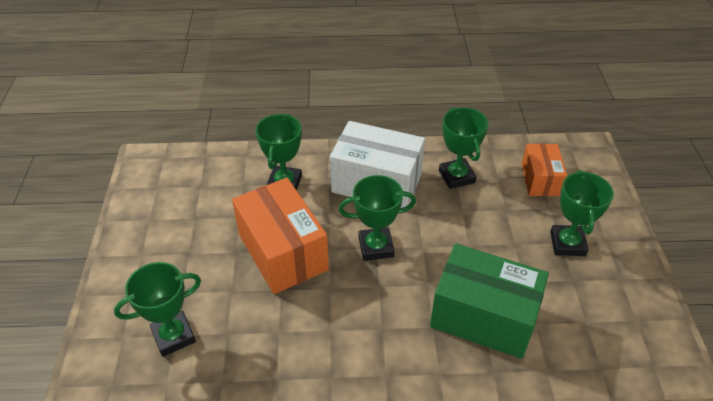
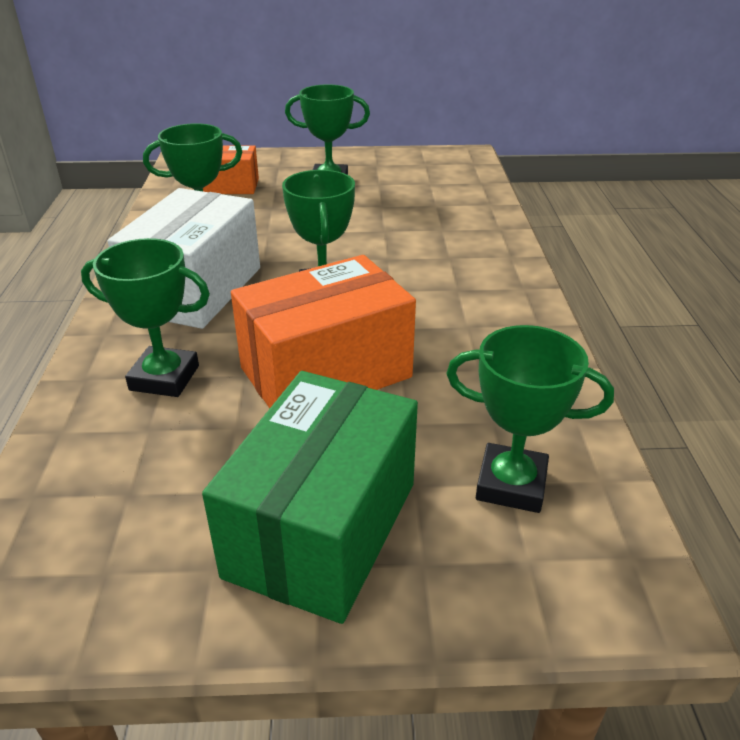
camera: 90 degrees left, 10 degrees down
green trophy [114,262,201,357] -> green trophy turned 45 degrees counterclockwise [446,325,614,513]
green box [430,244,549,359] -> green box moved to [202,371,418,624]

